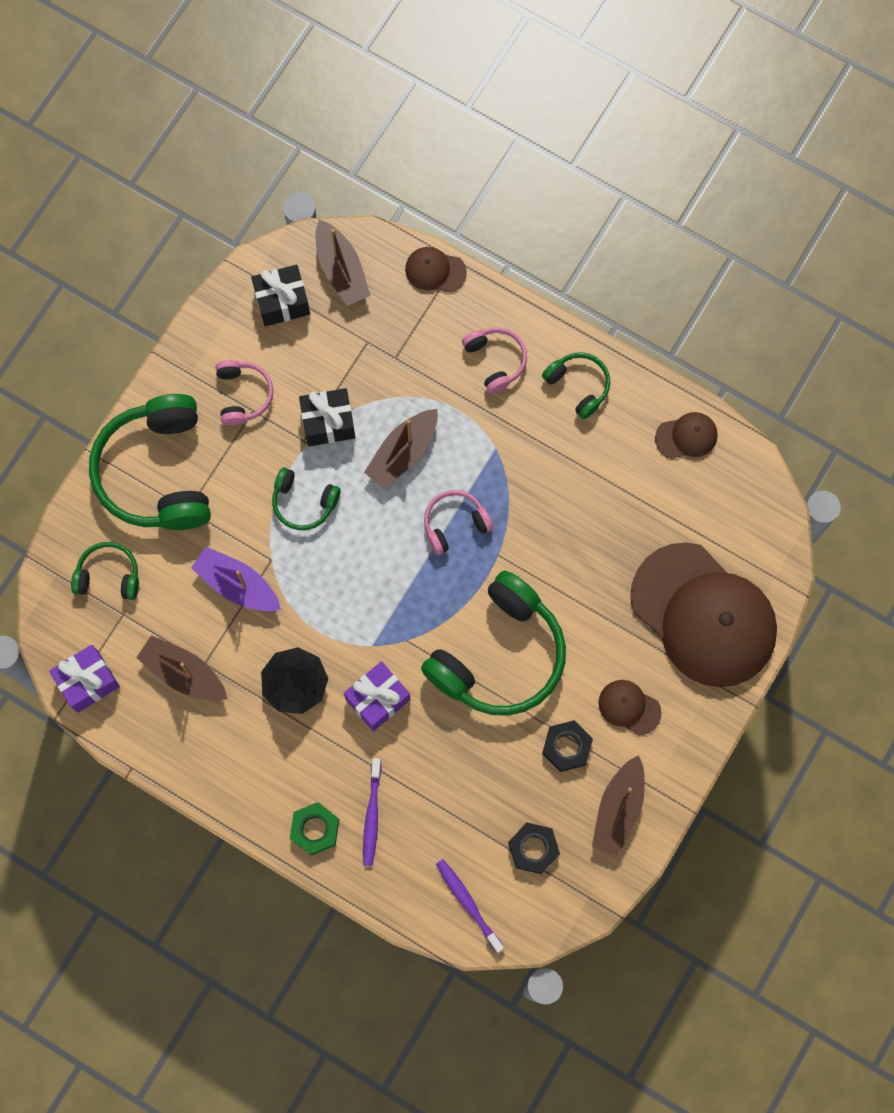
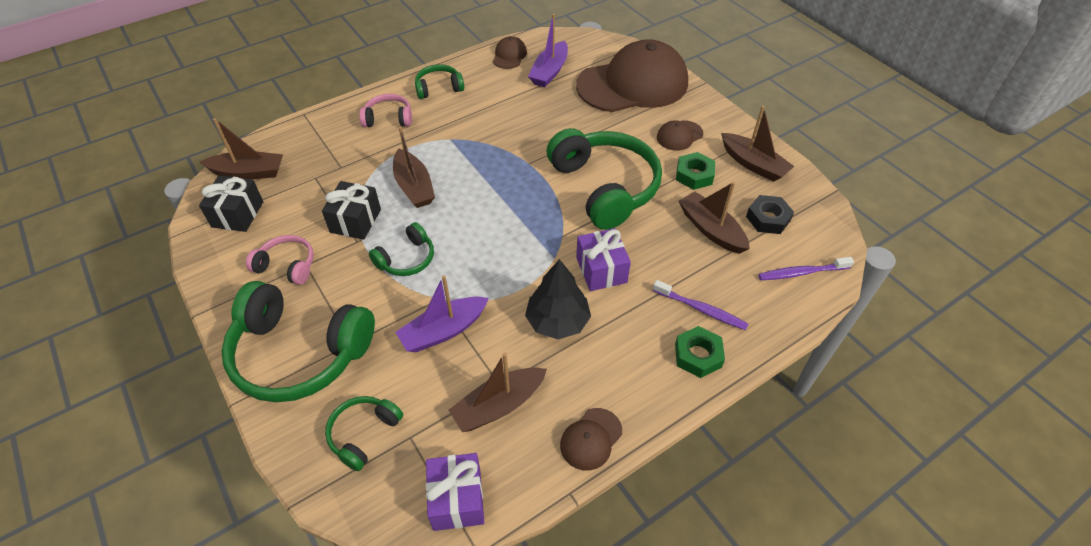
camera: 65 degrees left, 25 degrees down
brown cap [405,247,467,293] -> brown cap moved to [560,408,622,471]
pink headphones [424,490,493,555] -> none
black nut [542,720,593,772] -> green nut [676,152,715,190]
none -> purple boat [528,14,568,87]
none -> brown boat [679,182,750,254]

